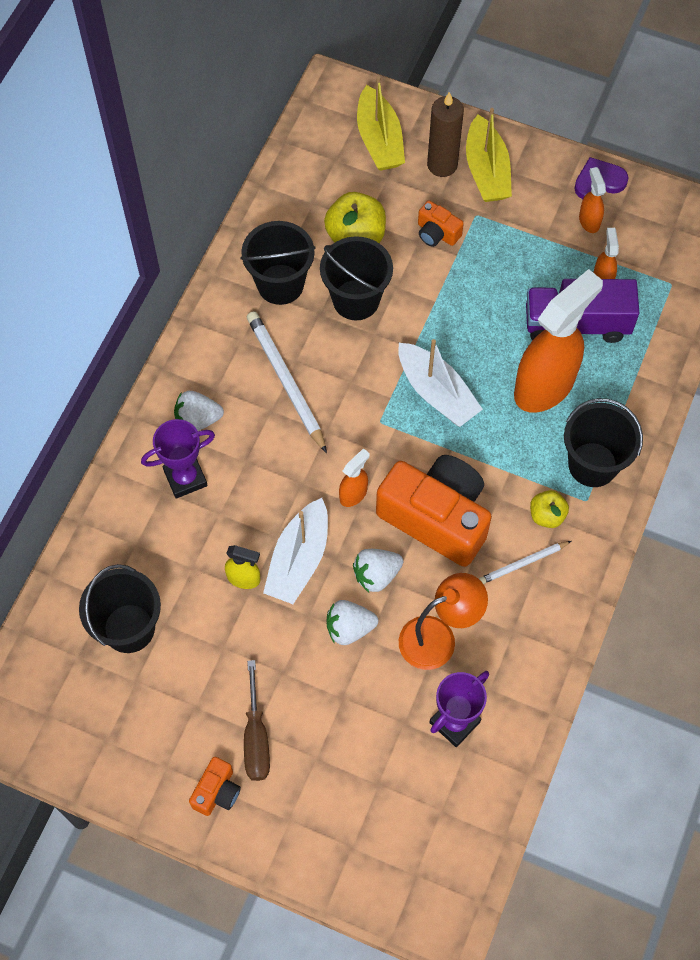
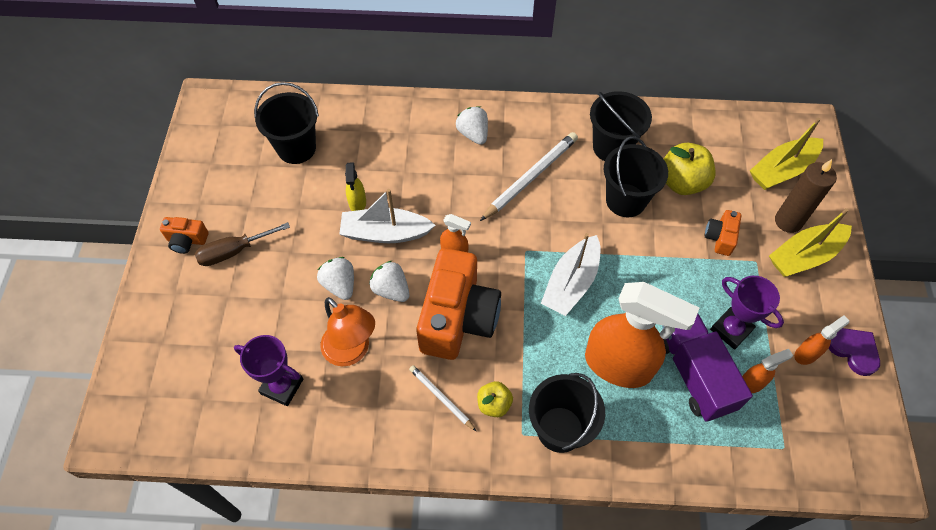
camera: 70 degrees right, 5 degrees down
purple trophy [141,419,215,498] -> purple trophy moved to [710,276,784,350]

